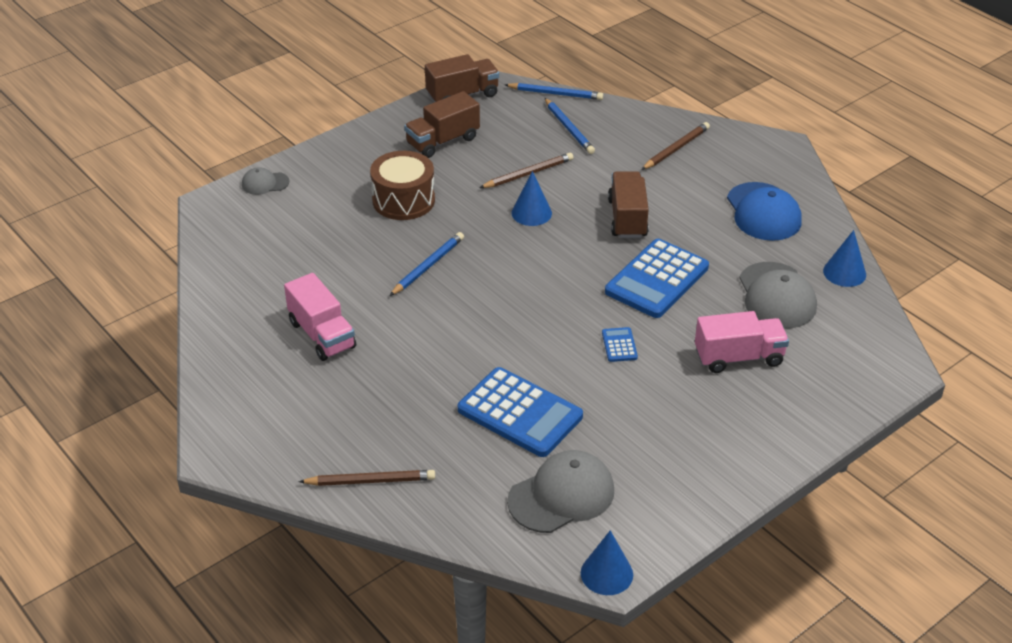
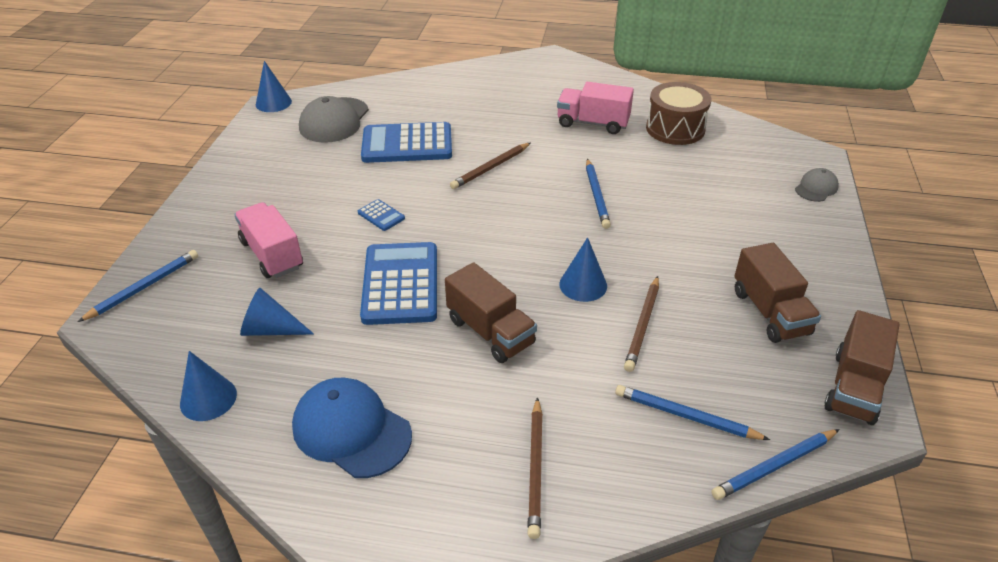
camera: 140 degrees right, 0 degrees up
brown pencil [298,470,435,486] -> brown pencil moved to [450,143,531,189]
brown drum [370,151,435,220] -> brown drum moved to [646,82,711,145]
brown truck [404,91,480,158] -> brown truck turned 150 degrees clockwise [734,243,821,343]
pink truck [695,311,789,373] -> pink truck turned 105 degrees clockwise [234,202,303,278]
grey cap [739,262,817,329] -> blue cone [240,288,314,336]
none -> blue pencil [78,250,198,322]

